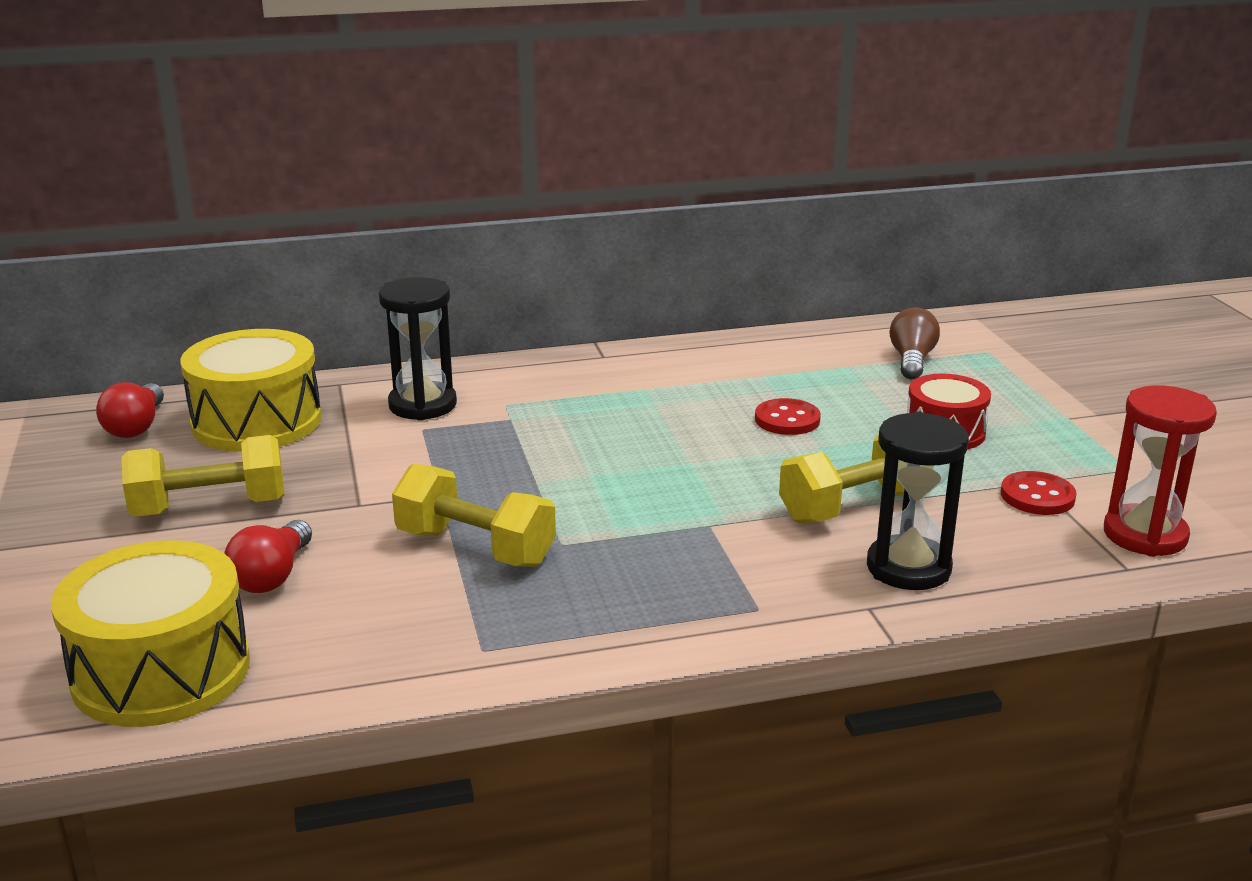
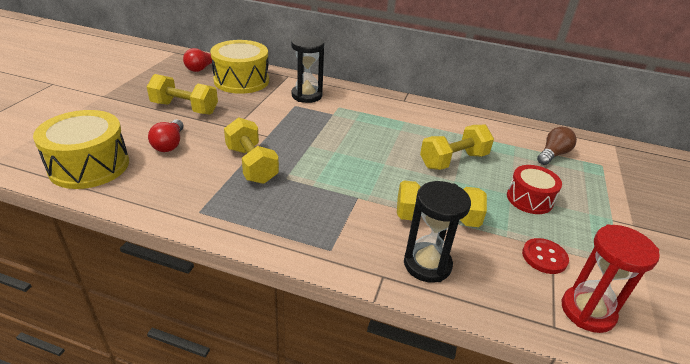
camera: 30 degrees right, 10 degrees up
red light bulb [224,520,312,593] -> red light bulb turned 45 degrees counterclockwise [148,119,184,152]
red button [755,398,821,435] -> yellow dumbbell [420,125,494,170]

